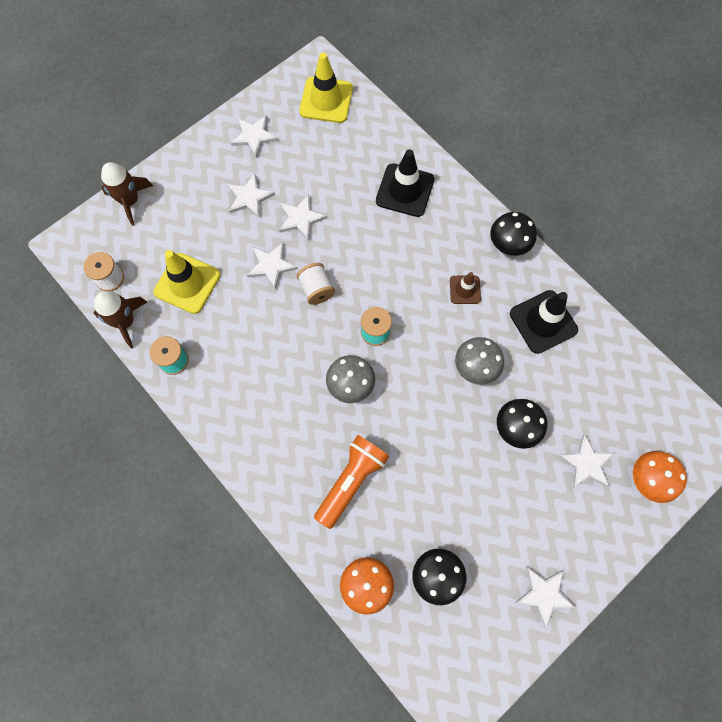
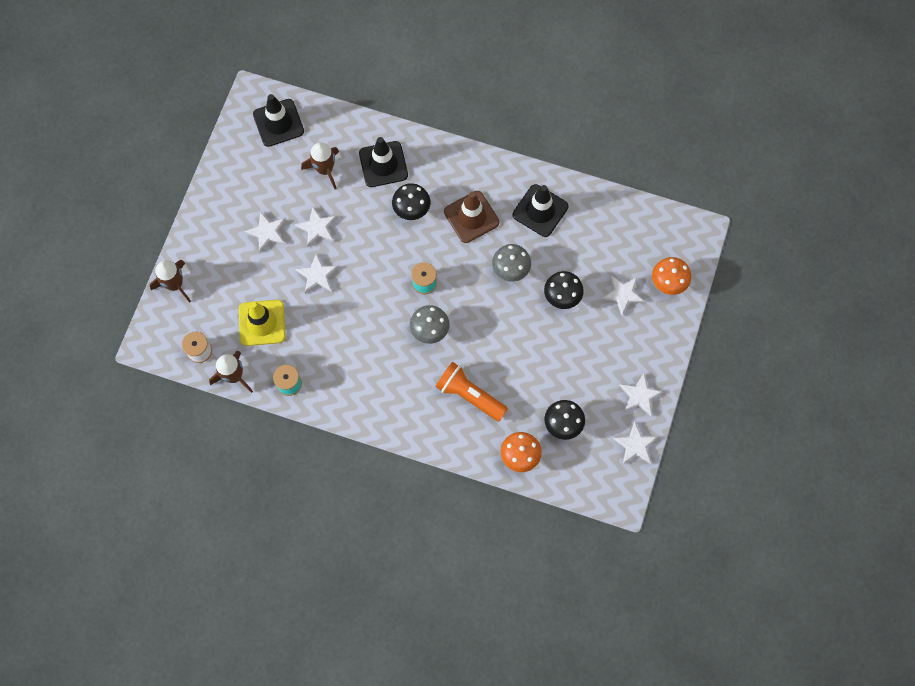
camera: 30 degrees left, 0 degrees up
white star [231,115,279,158] -> white star moved to [613,422,658,464]
white spool [296,263,335,305] -> none
yellow traffic cone [299,53,353,123] -> black traffic cone [253,94,304,147]
orange flashlight [314,435,390,529] -> orange flashlight turned 60 degrees counterclockwise [435,362,508,422]
brown traffic cone [450,272,481,304] -> brown traffic cone [444,191,499,243], size x1.76
black mushroom [490,212,537,256] -> black mushroom moved to [392,183,431,220]
none -> brown rocket [301,142,339,189]

